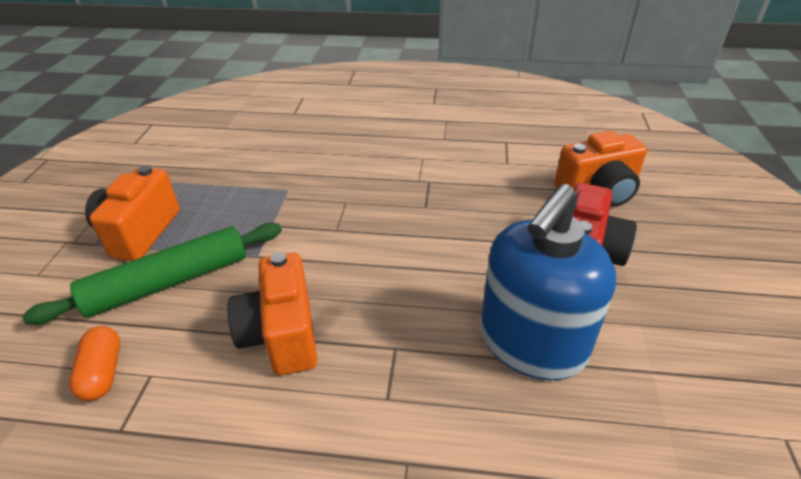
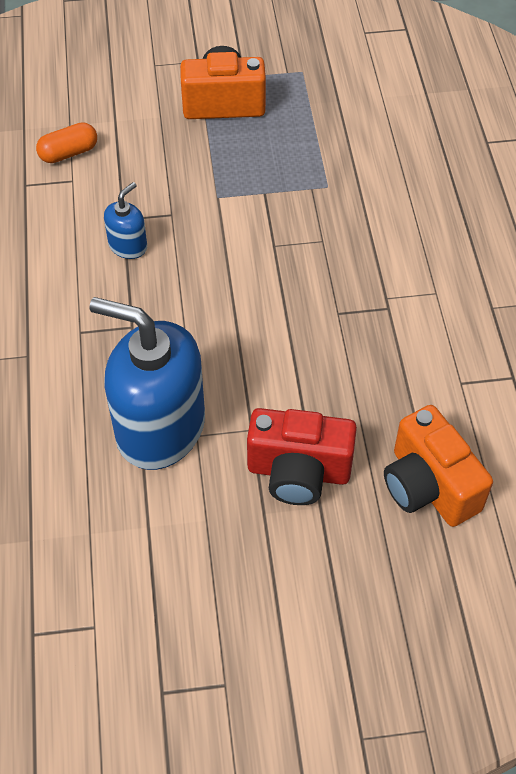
camera: 75 degrees right, 15 degrees up
green rolling pin [22,223,282,325] -> none
orange camera [227,252,317,375] -> blue soap dispenser [104,182,147,259]

